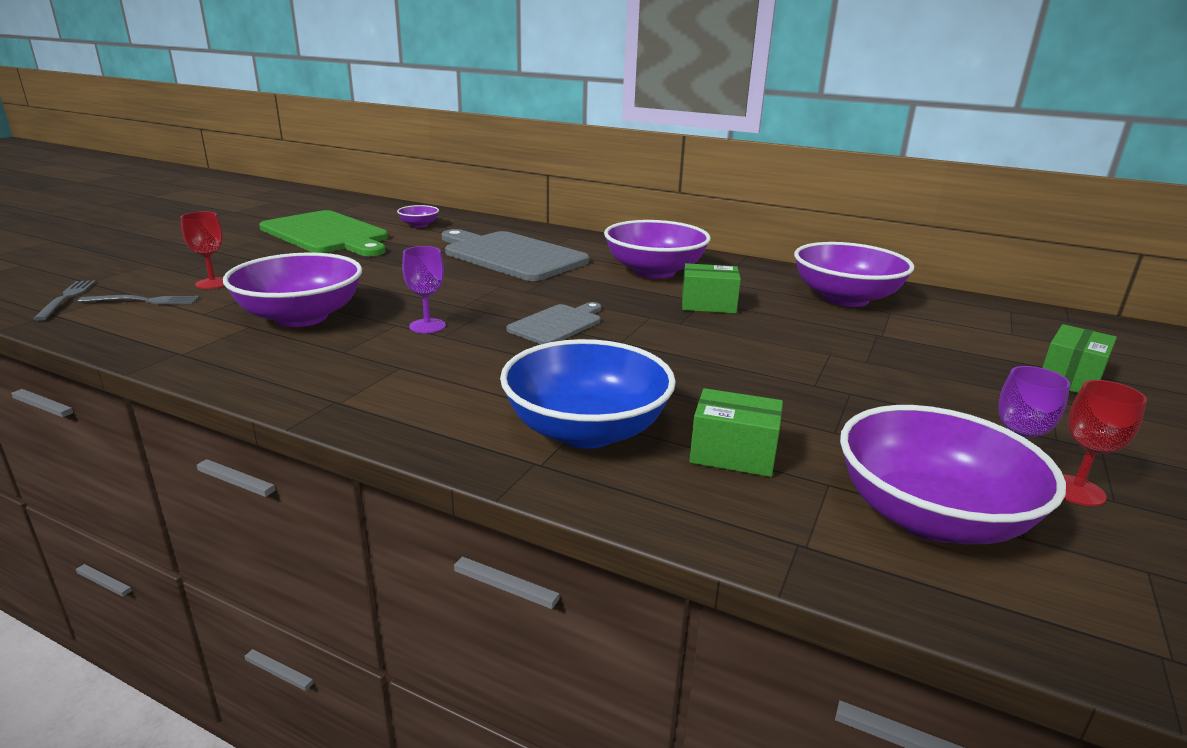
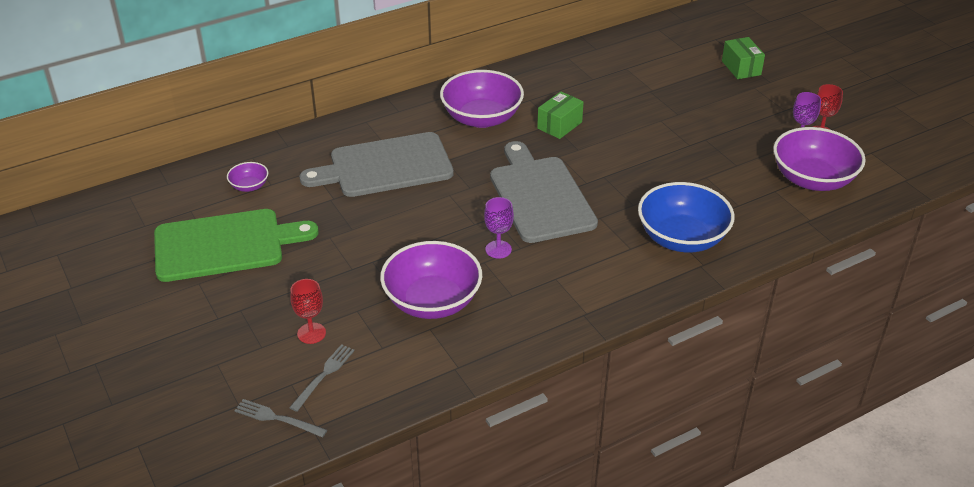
camera: 55 degrees left, 15 degrees up
grey cutting board [506,302,601,344] -> grey cutting board [490,141,598,243], size x1.90
green box [689,388,783,477] -> none
purple bowl [794,242,914,307] -> none

